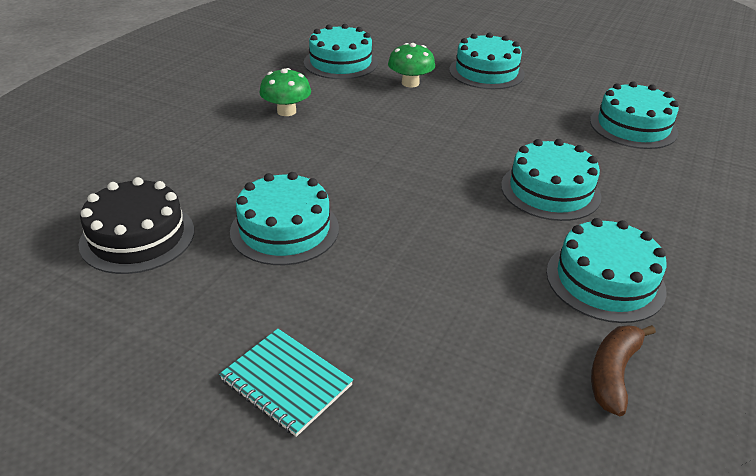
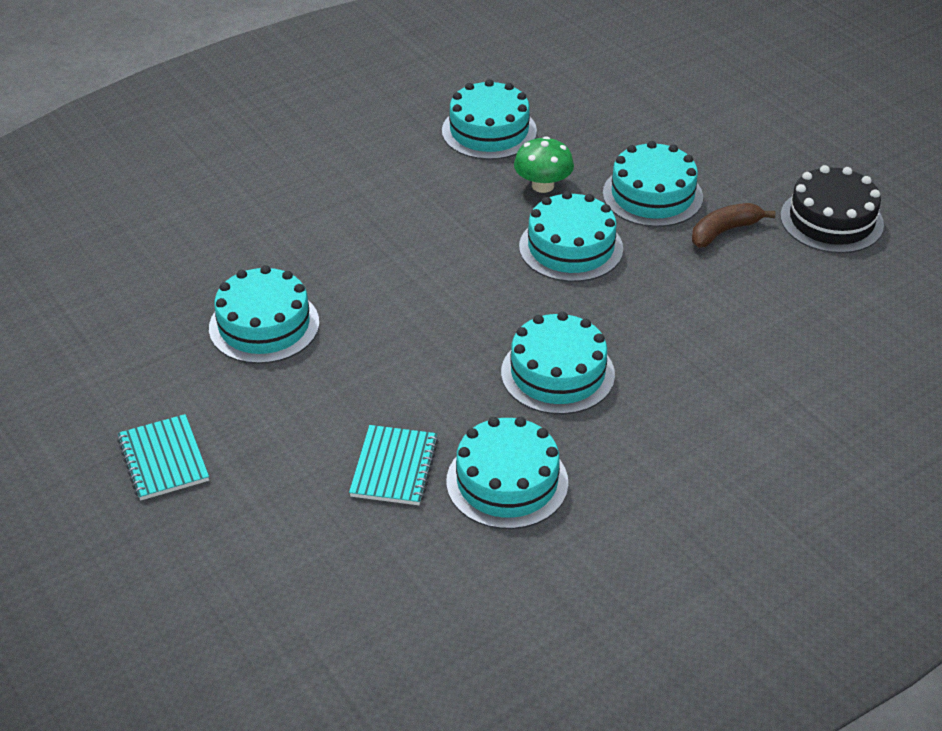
camera: 30 degrees right, 5 degrees up
black cake [79,177,194,274] -> black cake moved to [780,165,884,253]
green mushroom [259,68,311,116] -> none
turquoise cake [590,81,679,149] -> turquoise cake moved to [519,191,623,282]
brown banana [591,325,656,416] -> brown banana moved to [692,203,775,248]
none -> turquoise notebook [349,425,438,505]

